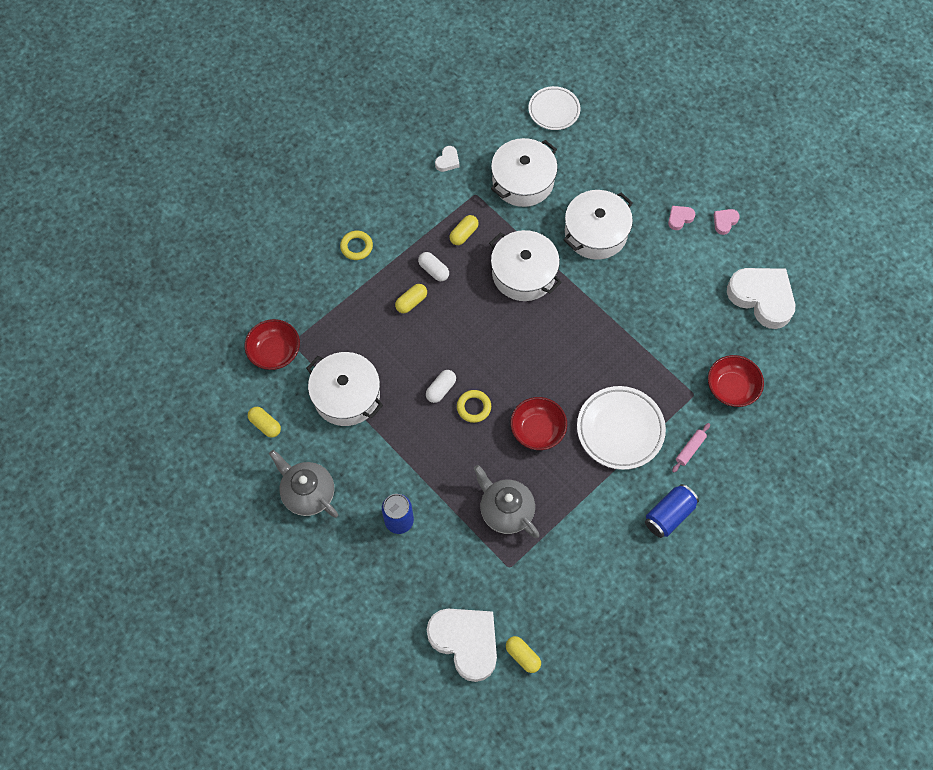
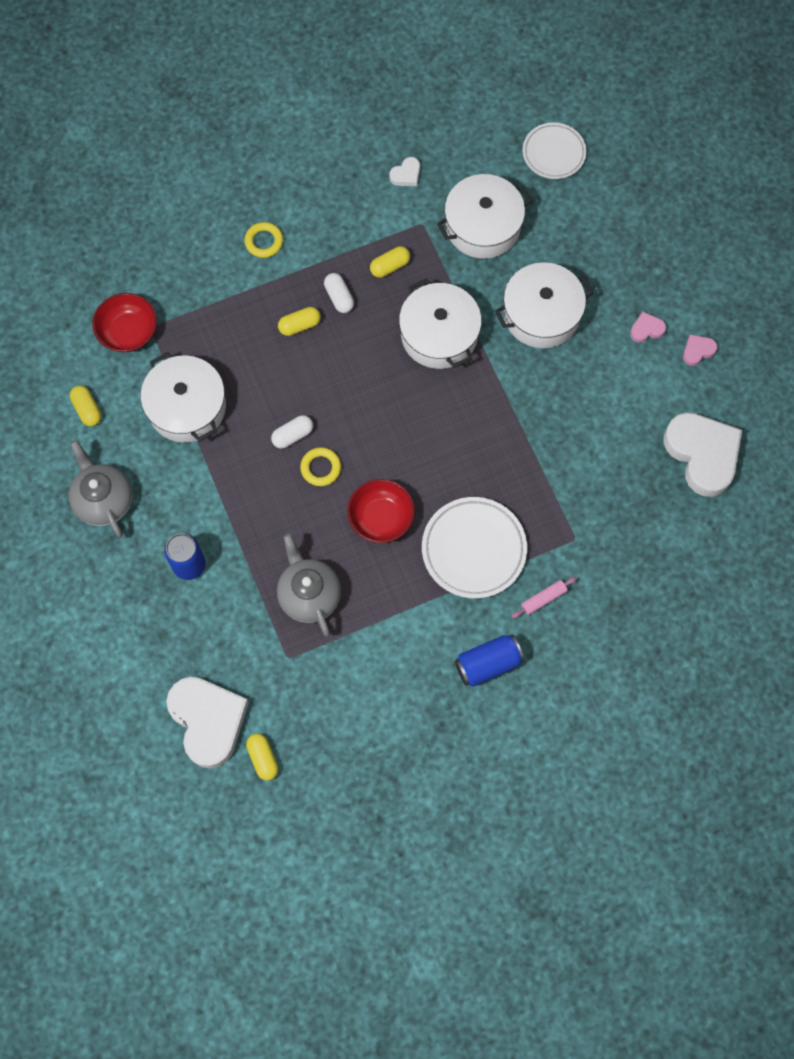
camera: 20 degrees right, 5 degrees up
red bowl [708,355,764,407] -> none

